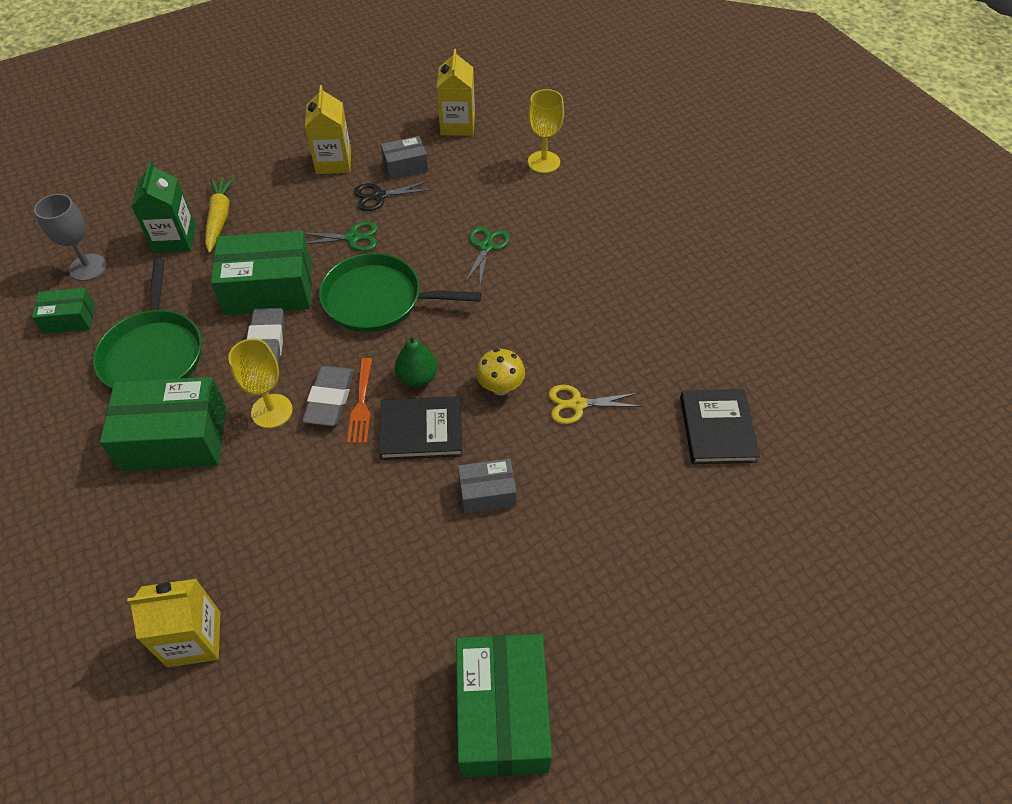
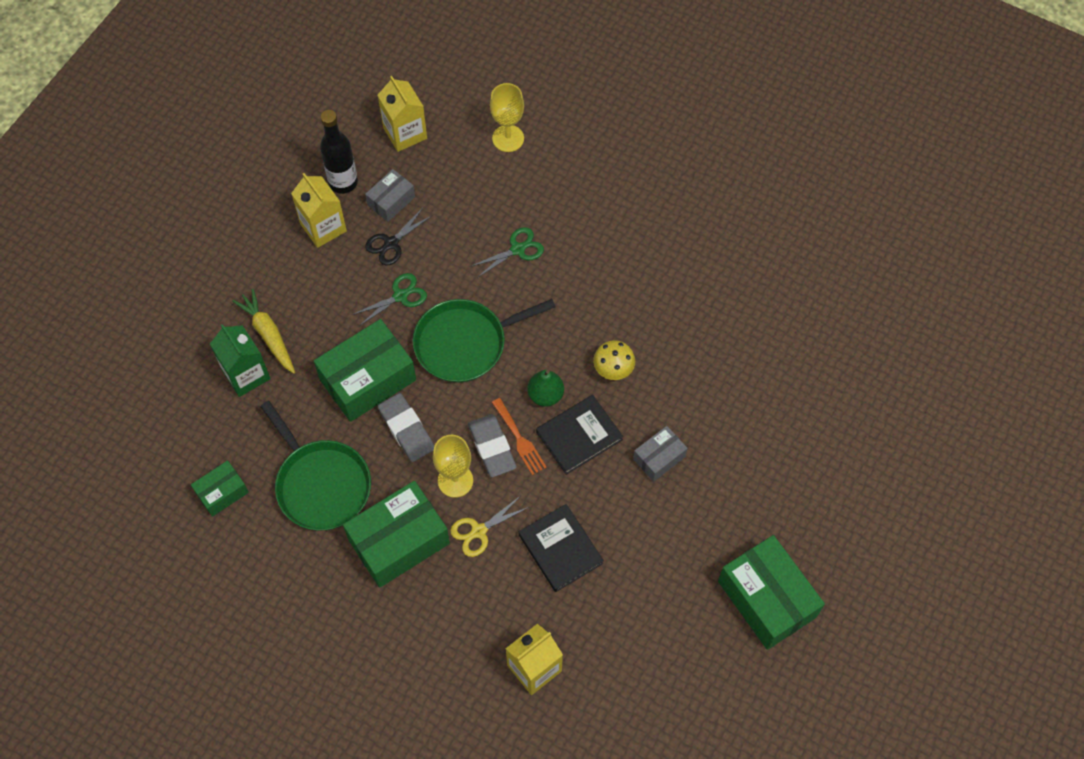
camera: 30 degrees left, 10 degrees up
grey goblet [34,194,107,281] -> none
green scissors [465,226,510,285] -> green scissors turned 75 degrees clockwise [470,227,544,278]
yellow scissors [548,385,642,424] -> yellow scissors moved to [450,496,529,557]
black book [680,389,760,464] -> black book moved to [519,504,604,592]
none -> black bottle [320,110,358,194]

